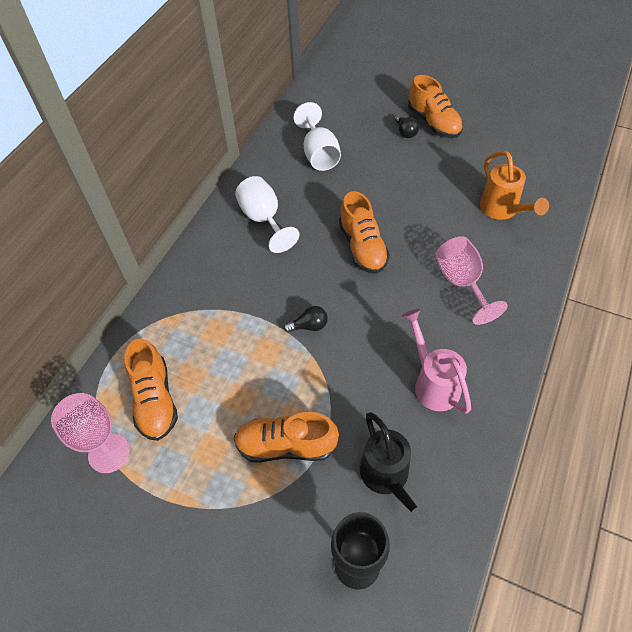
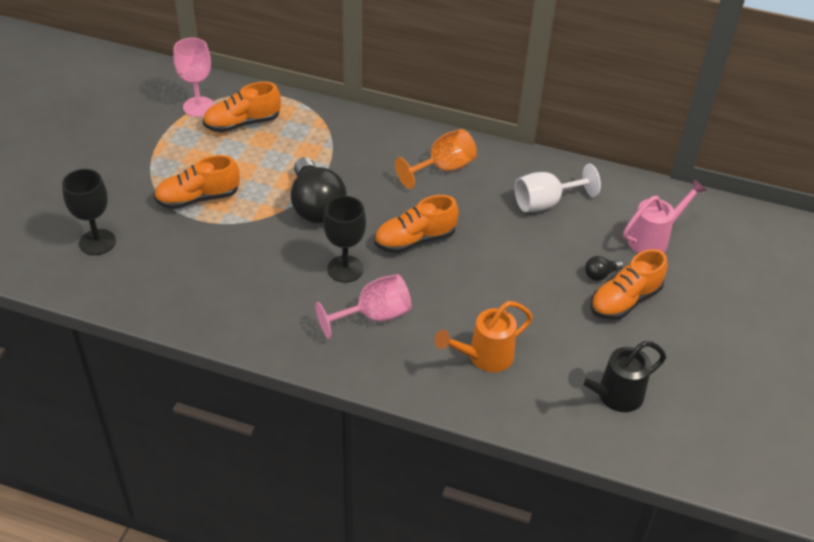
camera: 80 degrees right, 10 degrees down
orange shoe [234,412,339,463] -> orange shoe turned 105 degrees counterclockwise [154,155,239,209]
white goblet [235,176,300,253] -> orange goblet [395,129,477,189]
black light bulb [283,306,328,333] -> black light bulb [291,157,347,223], size x2.34
black watering can [360,412,431,527] -> black watering can moved to [568,341,666,412]
pink watering can [402,309,471,414] -> pink watering can moved to [623,179,707,253]
none -> black goblet [323,196,366,283]

